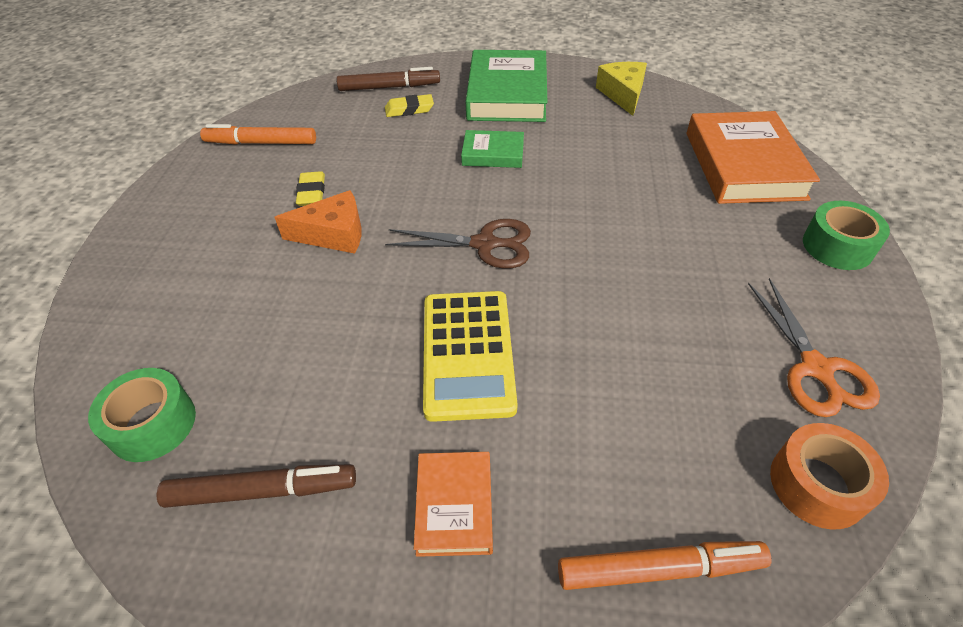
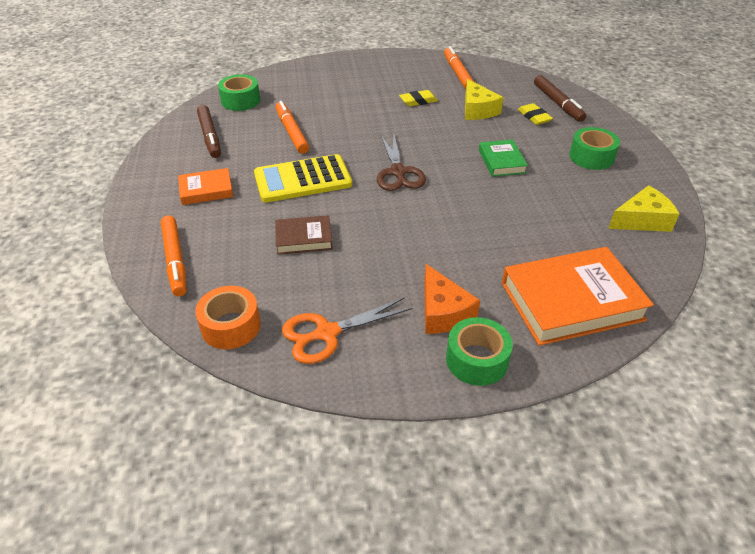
camera: 75 degrees right, 5 degrees down
orange cheese [275,190,362,254] -> orange cheese moved to [424,264,480,334]
green book [466,50,547,122] -> green tape [569,127,620,170]
none -> brown book [275,215,333,254]
none -> orange marker [276,101,309,154]
none -> yellow cheese [465,79,504,120]

